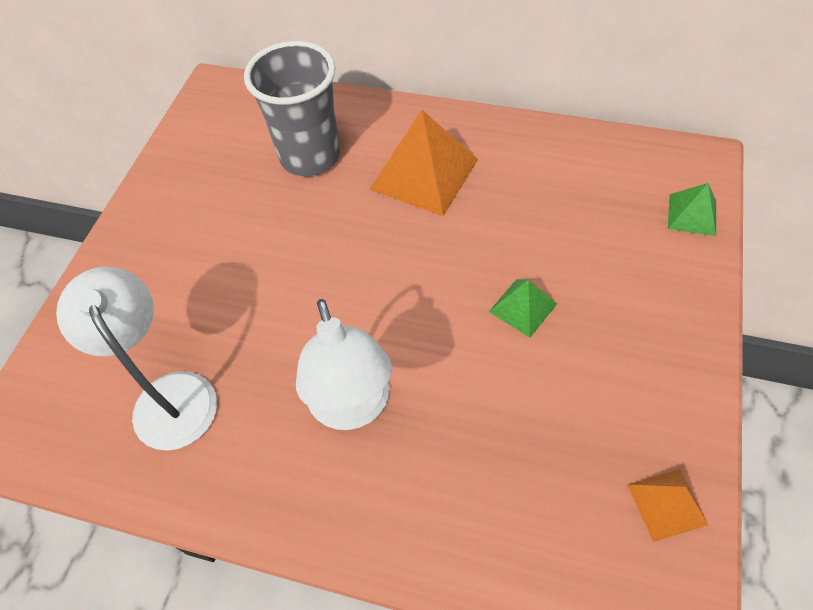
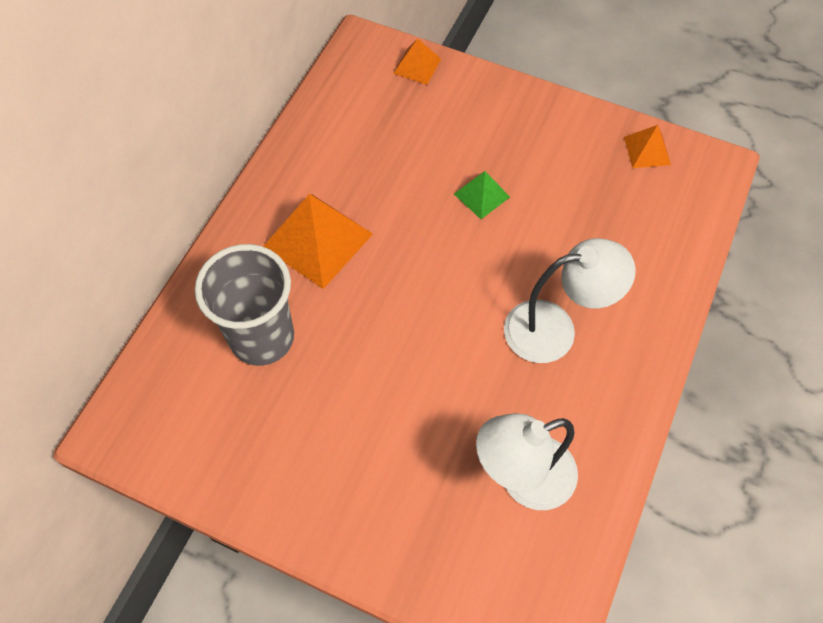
camera: 85 degrees left, 5 degrees up
green pyramid [668,183,716,236] -> orange pyramid [393,38,441,85]

